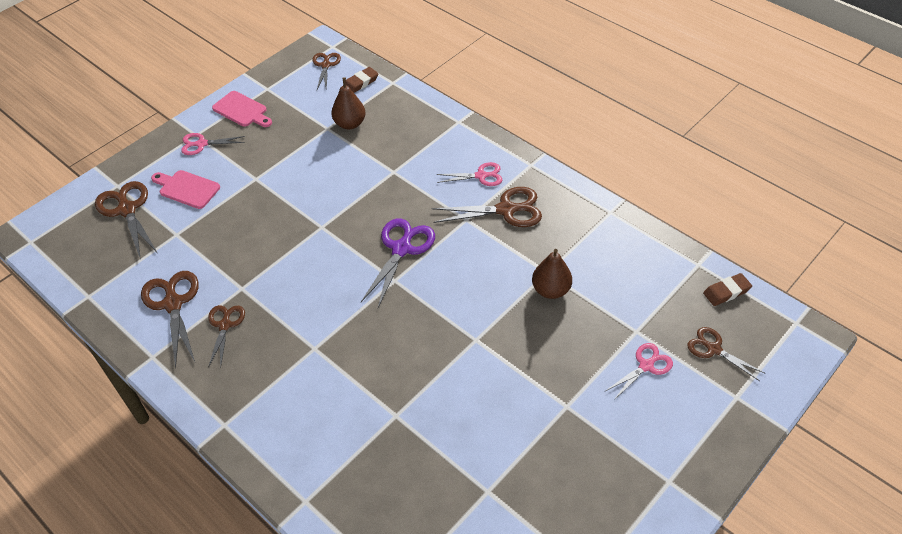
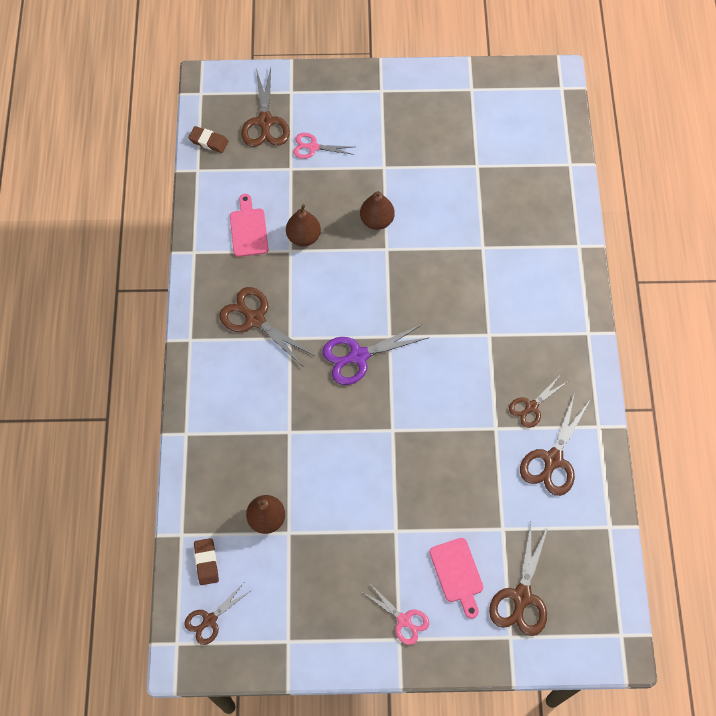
camera: 135 degrees left, 15 degrees up
pink cutting board [212,91,272,127] -> pink cutting board moved to [230,194,269,257]
brown eraser [345,67,378,93] -> brown eraser turned 75 degrees clockwise [194,538,219,585]
pink scissors [436,162,502,186] -> none
brown scissors [687,327,766,381] -> brown scissors [241,67,290,147], size x1.59
none -> brown pear [360,191,395,230]

